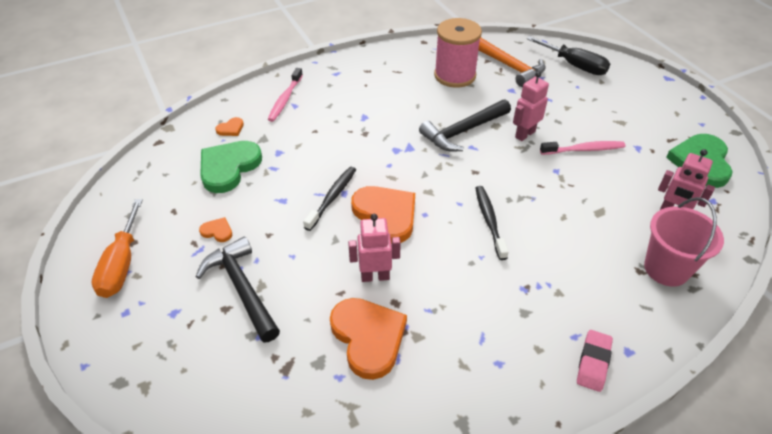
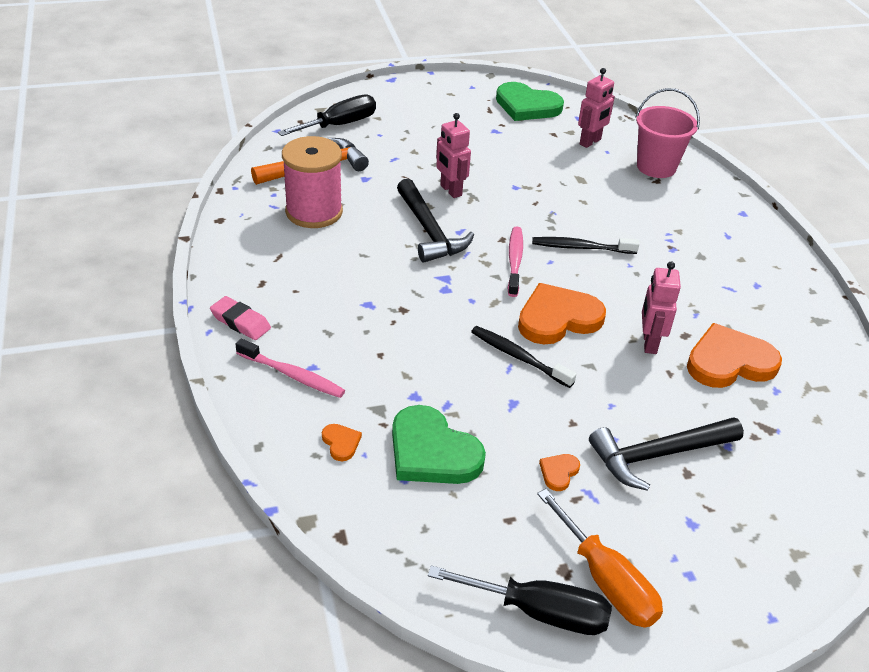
camera: 80 degrees left, 5 degrees down
orange screwdriver [91,199,143,298] -> orange screwdriver turned 45 degrees clockwise [537,489,663,628]
pink toothbrush [540,141,625,155] -> pink toothbrush moved to [508,226,523,297]
pink eraser [577,330,613,392] -> pink eraser moved to [210,296,271,340]
none -> black screwdriver [428,565,612,635]

